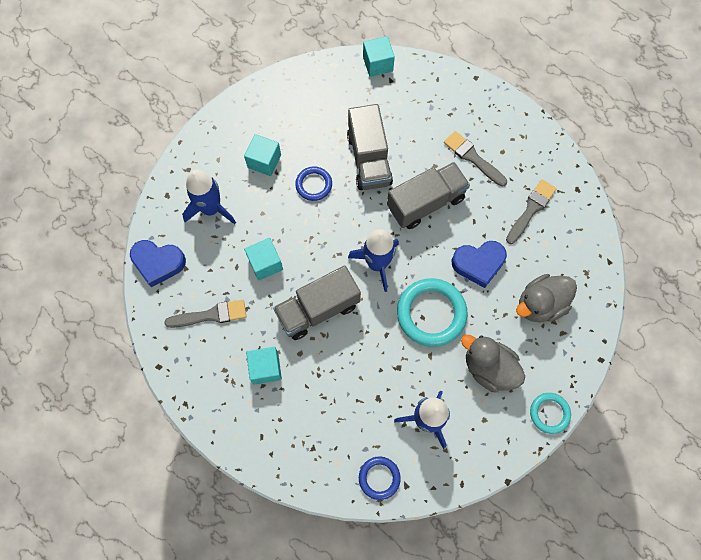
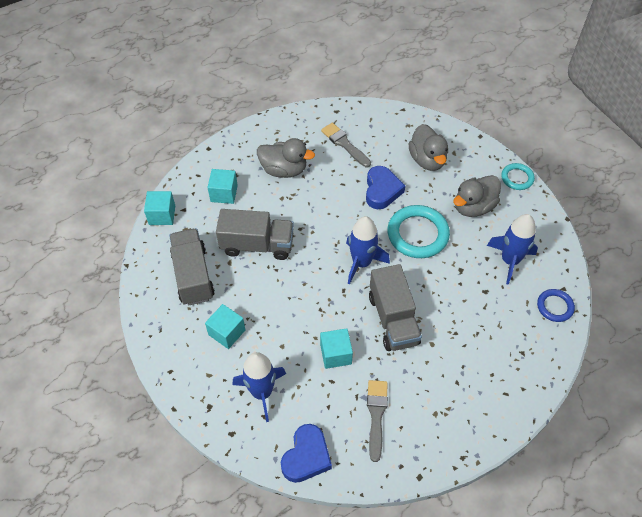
camera: 75 degrees left, 15 degrees down
turquoise cube [246,347,282,385] -> turquoise cube moved to [207,169,238,204]
blue ring [295,167,332,201] -> none
grey truck [387,162,470,229] -> grey truck moved to [169,228,215,305]
grey brush [444,131,507,187] -> grey duck [257,138,315,178]

